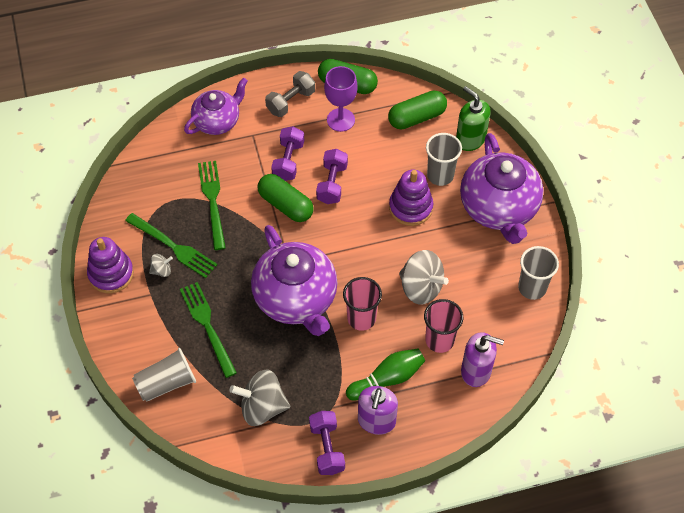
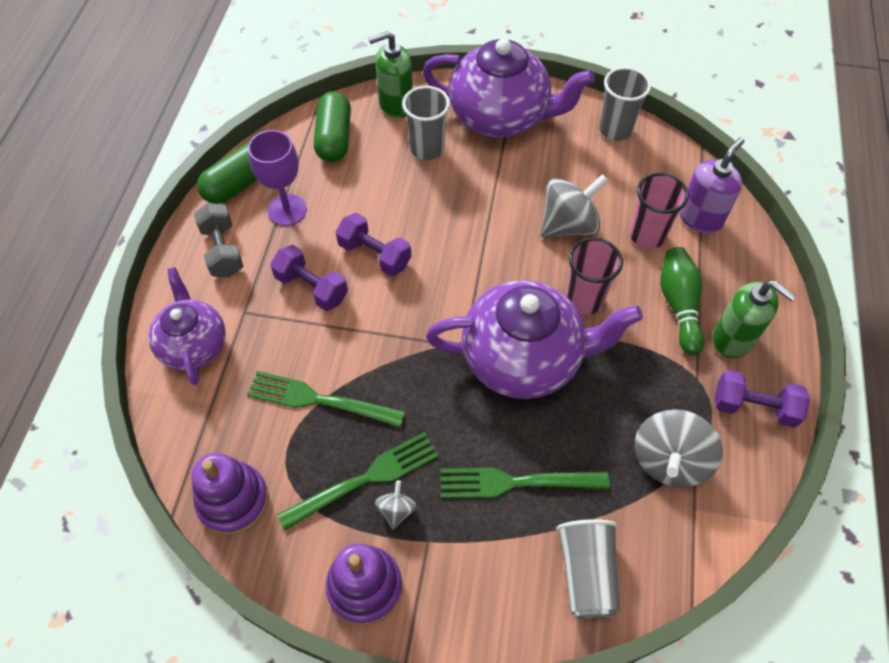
camera: 65 degrees left, 0 degrees up
green capsule [258,174,314,222] -> none
purple soap dispenser [358,386,398,435] -> green soap dispenser [712,280,796,358]
purple stacking toy [389,169,433,226] -> purple stacking toy moved to [192,453,269,535]

